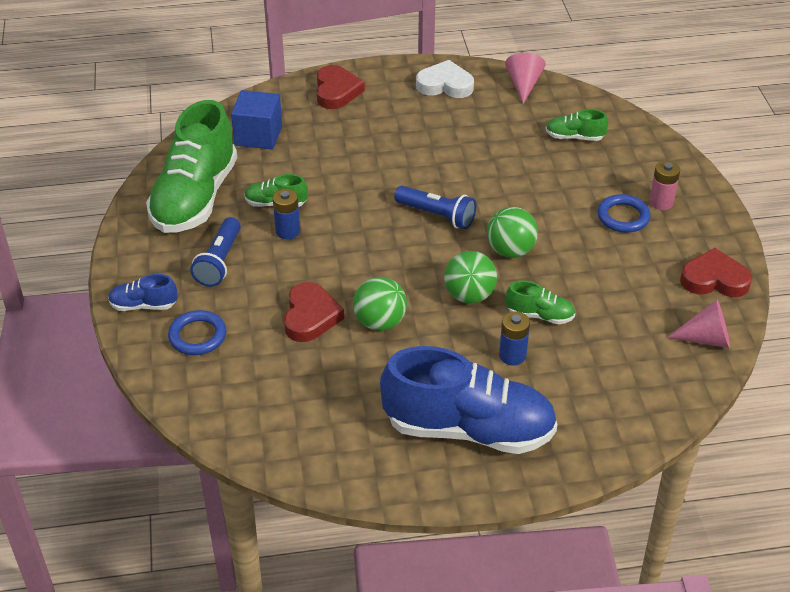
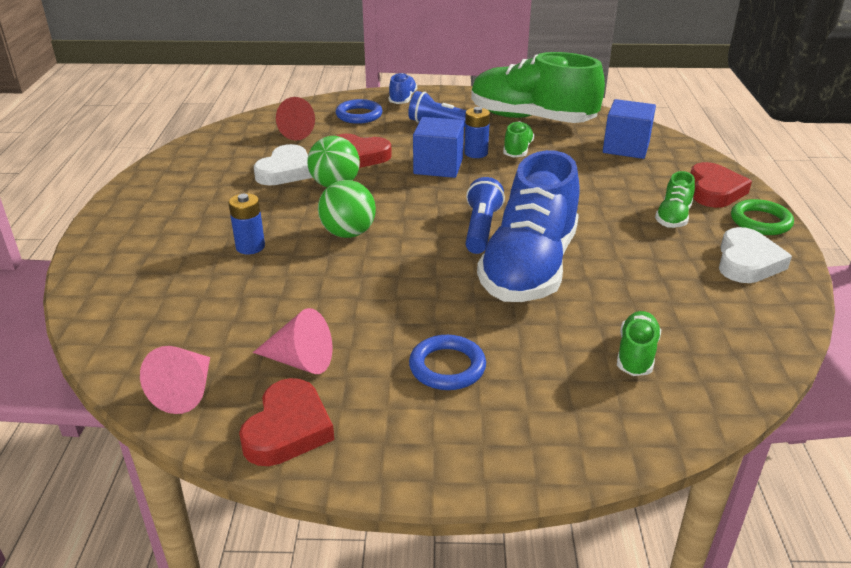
camera: 100 degrees right, 10 degrees down
red heart [317,65,365,109] -> red heart turned 90 degrees counterclockwise [691,162,752,208]
blue shoe [380,346,558,454] -> blue shoe moved to [477,150,579,302]
blue flashlight [394,186,476,229] -> blue flashlight turned 150 degrees clockwise [465,177,505,254]
green ball [487,207,538,258] -> none
pink cone [505,53,546,104] -> pink cone moved to [253,308,332,374]
green shoe [506,281,575,324] -> green shoe moved to [655,171,695,228]
pink battery [649,161,680,210] -> none
none -> white heart [254,144,313,186]
none -> red cone [276,97,315,141]
none -> blue cube [413,117,464,178]
none -> green ring [731,199,794,235]

